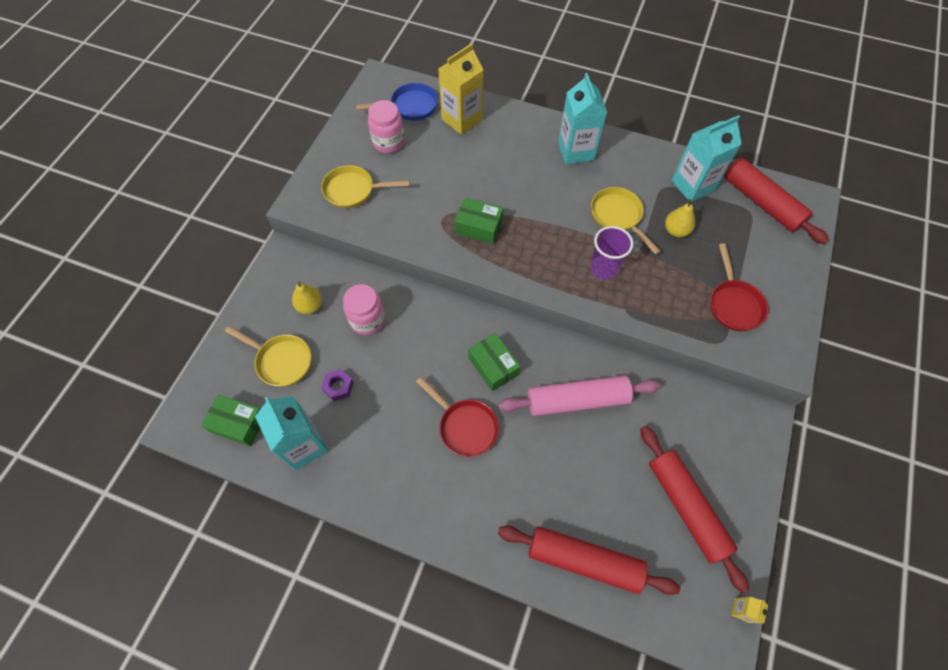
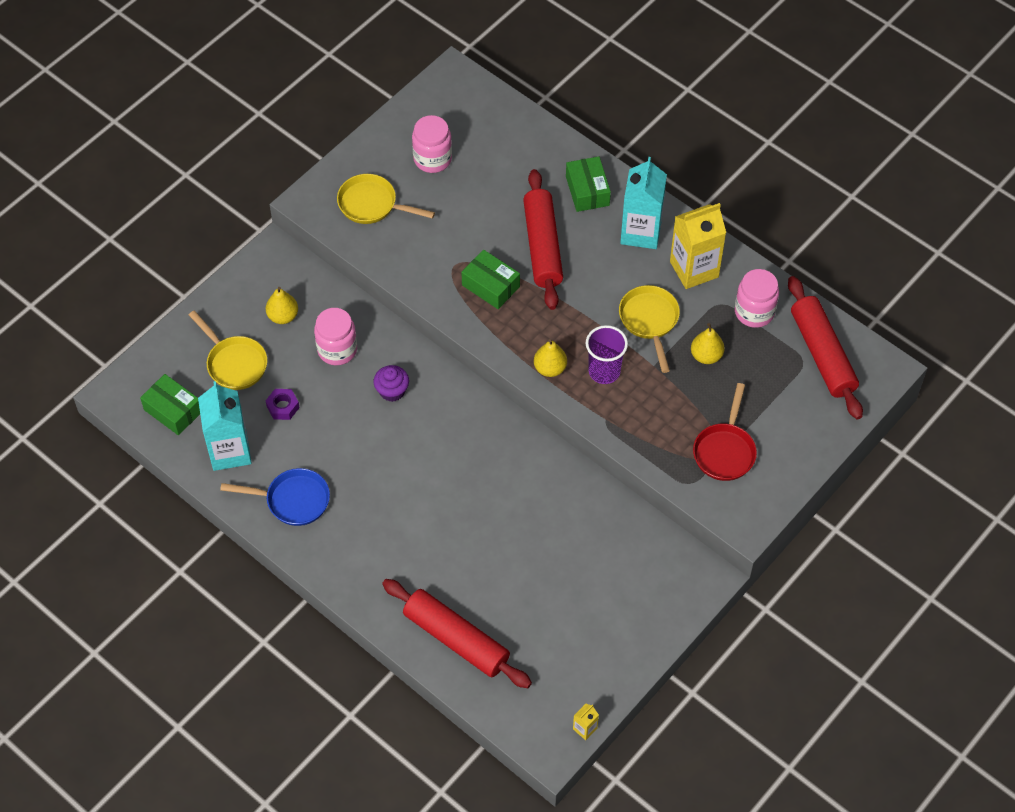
camera: 20 degrees right, 5 degrees down
blue pan [356,83,438,121] -> blue pan moved to [220,468,330,526]
red pan [416,377,499,457] -> none
yellow carton [438,43,483,135] -> yellow carton moved to [670,203,726,289]
green box [468,333,521,391] -> green box moved to [566,156,611,212]
pink rolling pin [498,376,660,416] -> none
red rolling pin [640,426,749,594] -> red rolling pin moved to [523,169,563,310]
turquoise carton [671,115,742,202] -> pink jar [735,269,779,328]
none -> purple cupcake [374,365,409,402]
none -> yellow pear [534,339,567,377]

